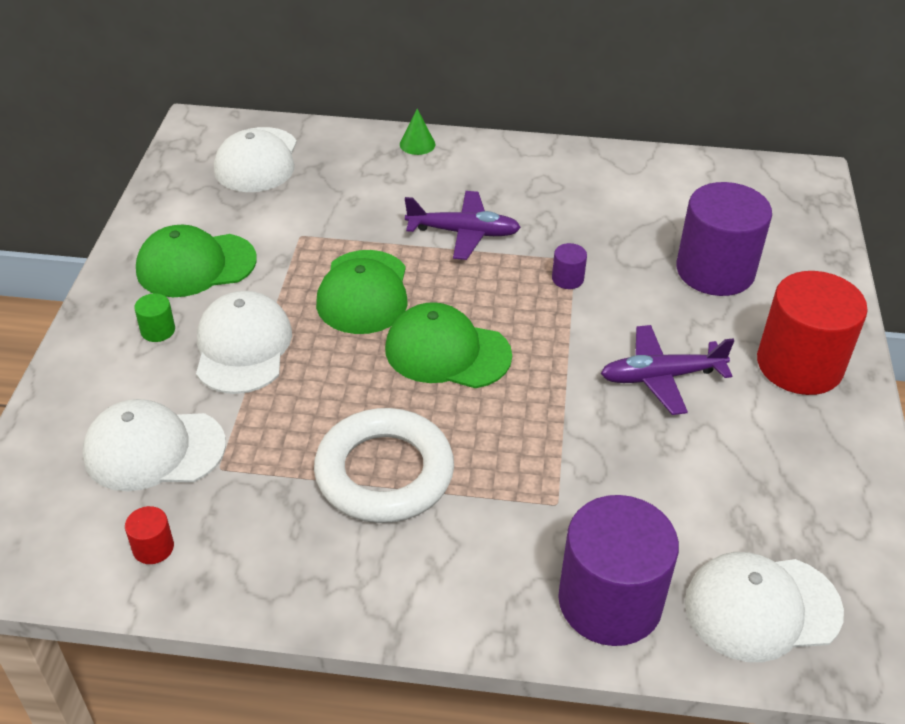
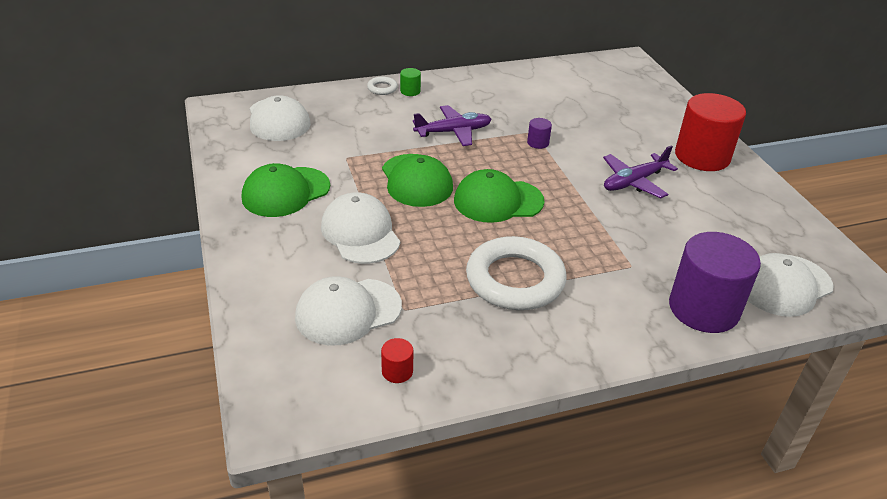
camera: 25 degrees left, 5 degrees down
green cylinder [134,293,175,342] -> green cylinder moved to [400,68,421,96]
green cone [400,109,435,155] -> white ring [367,77,398,95]
purple cylinder [676,182,772,296] -> none

